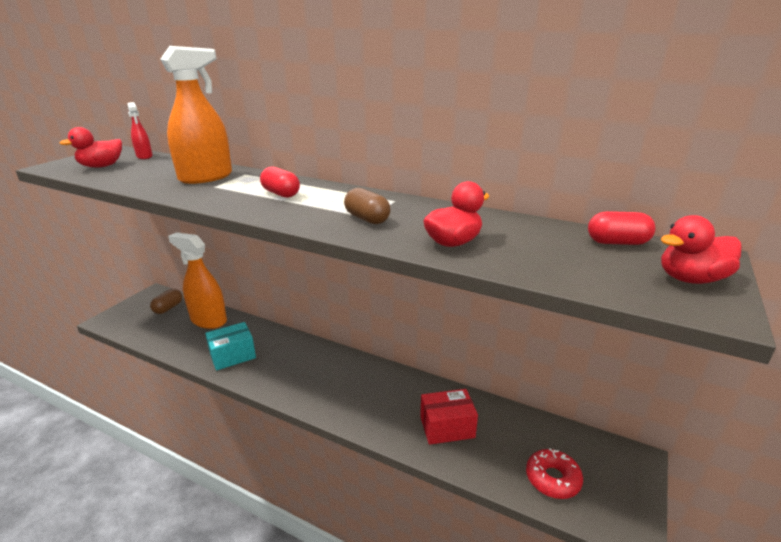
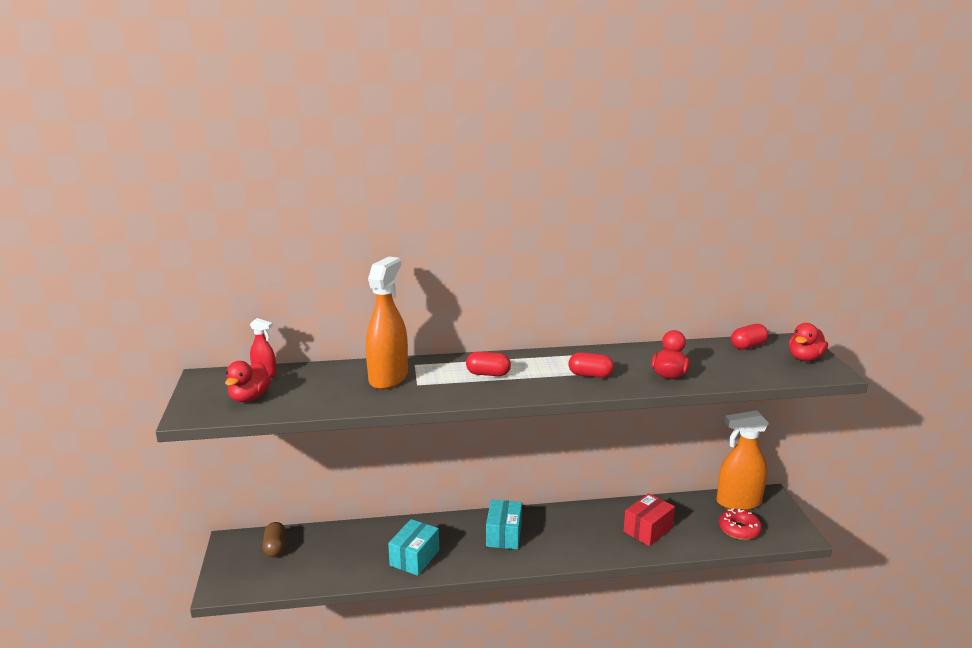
camera: 35 degrees left, 5 degrees down
orange spray bottle [168,232,227,329] -> orange spray bottle moved to [716,410,769,510]
brown capsule [344,188,391,224] -> red capsule [569,352,614,378]
none -> turquoise box [486,500,522,549]

